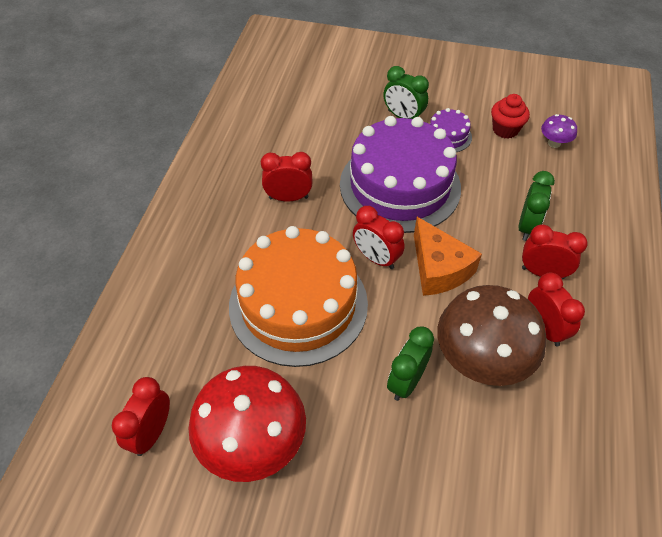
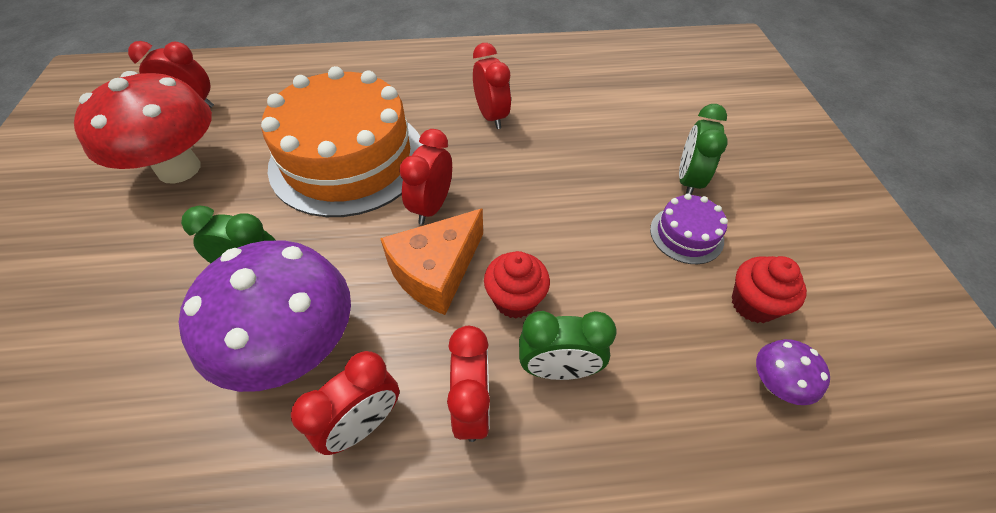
camera: 70 degrees right, 0 degrees up
purple cake [340,116,461,233] -> none
brown mushroom [437,285,546,386] -> purple mushroom [179,241,351,392]
none -> red cupcake [484,251,550,319]

